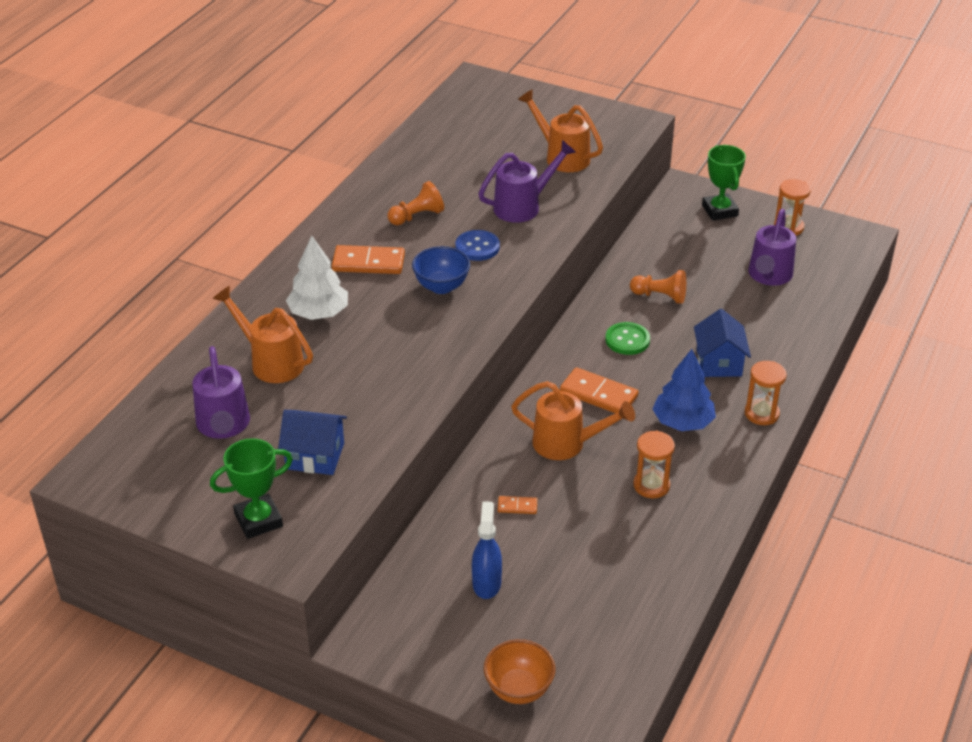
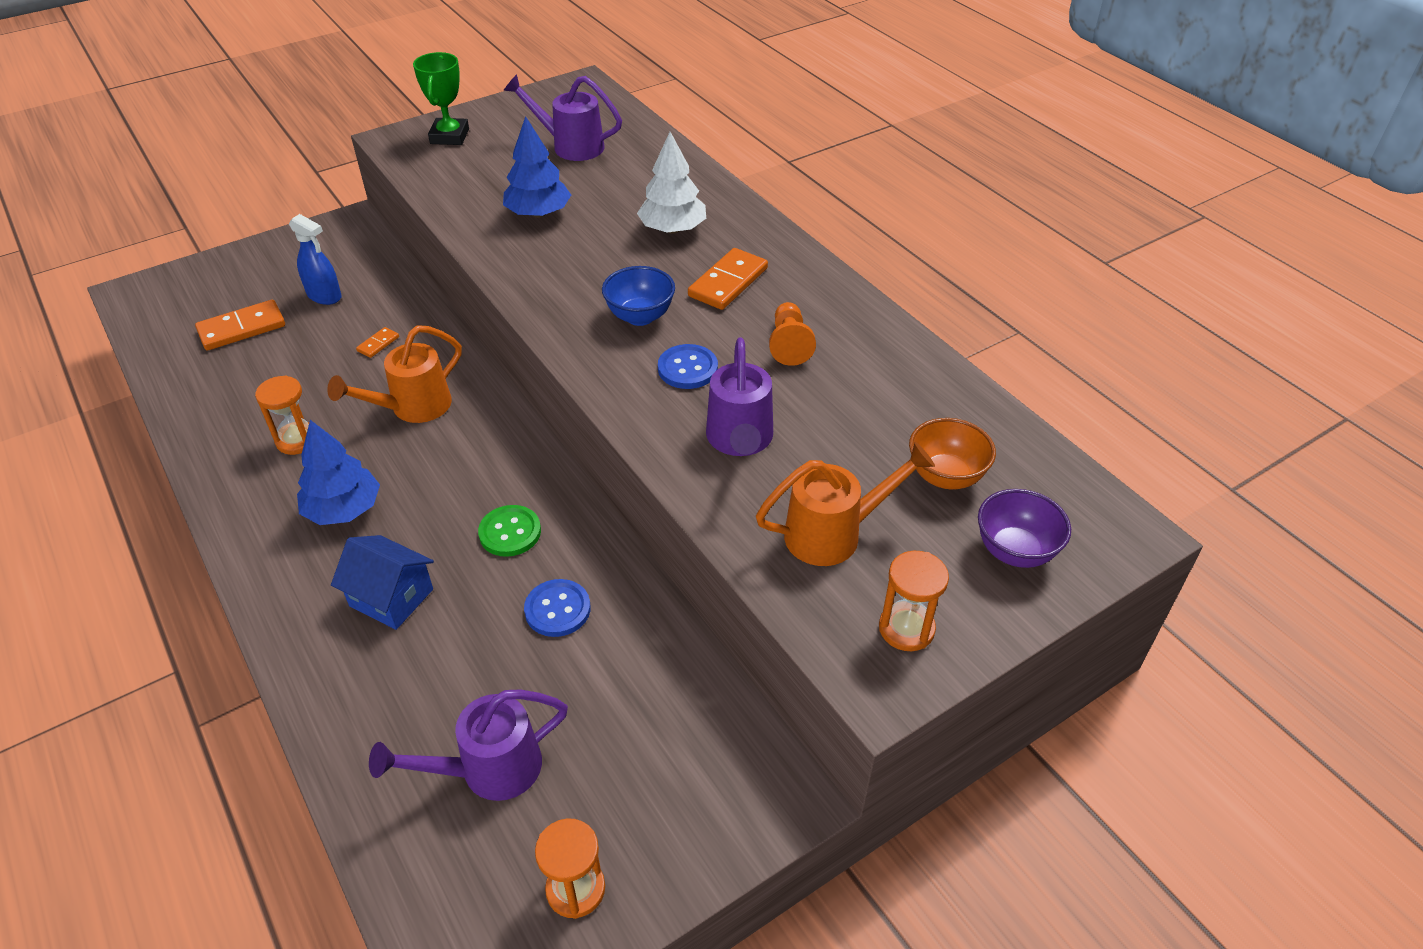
camera: 120 degrees right, 5 degrees up
orange watering can [213,286,313,383] -> none
blue house [278,410,347,475] -> none
orange bowl [484,639,555,704] -> orange bowl moved to [909,418,996,489]
orange domino [560,367,638,413] -> orange domino moved to [195,300,285,350]
orange pawn [630,270,686,304] -> blue button [524,579,590,637]
green trophy [702,145,746,221] -> none
orange hourglass [745,361,787,425] -> orange hourglass moved to [879,551,949,651]
purple watering can [748,209,796,286] -> purple watering can turned 75 degrees counterclockwise [369,689,568,801]
none -> blue tree [503,116,571,218]
none -> purple bowl [978,489,1071,568]

